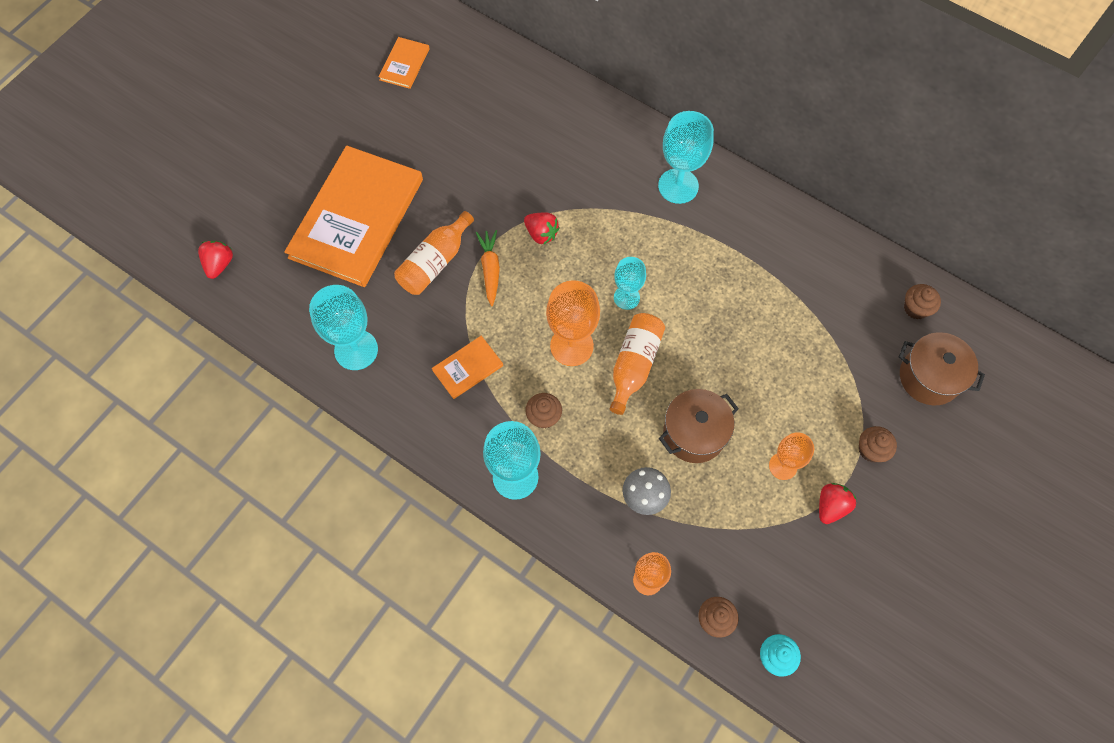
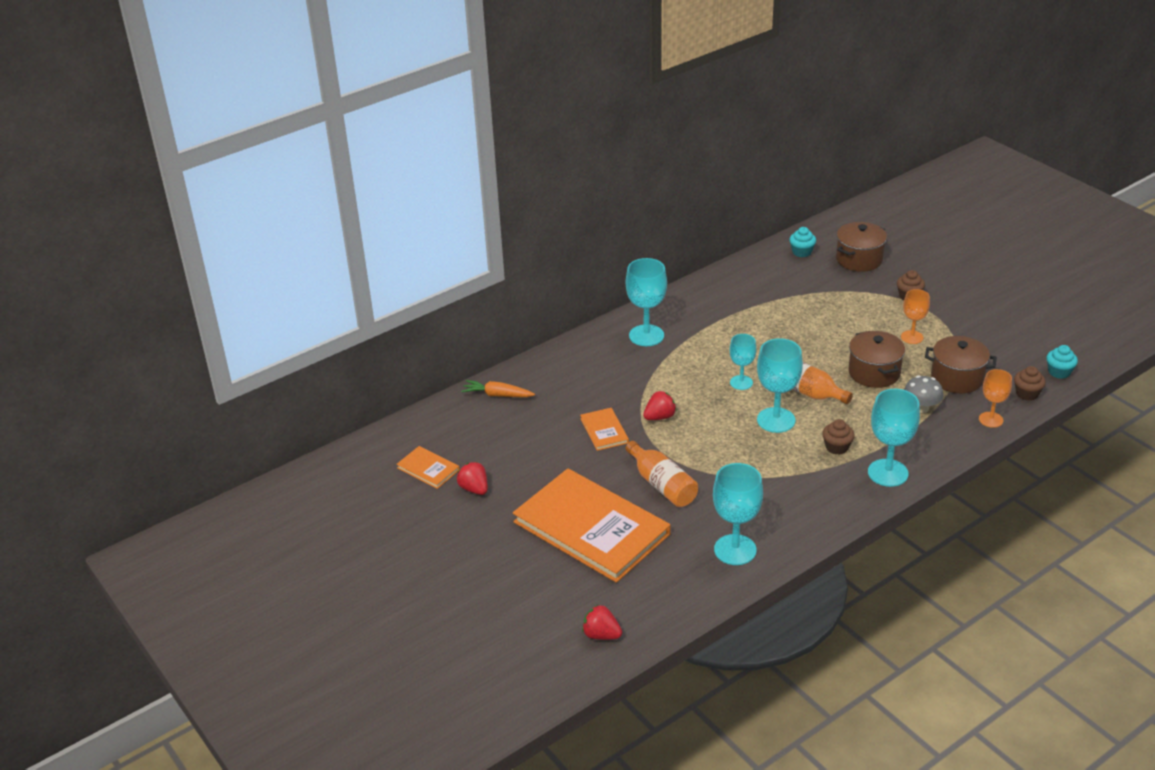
camera: 70 degrees left, 30 degrees down
orange book [432,336,503,399] -> orange book moved to [580,408,629,451]
orange carrot [476,230,500,306] -> orange carrot moved to [461,380,535,397]
orange goblet [546,280,600,366] -> turquoise goblet [757,338,803,433]
red strawberry [819,483,856,524] -> red strawberry moved to [457,462,488,495]
brown cupcake [904,284,941,319] -> turquoise cupcake [789,227,816,257]
none -> brown pot [925,336,997,393]

